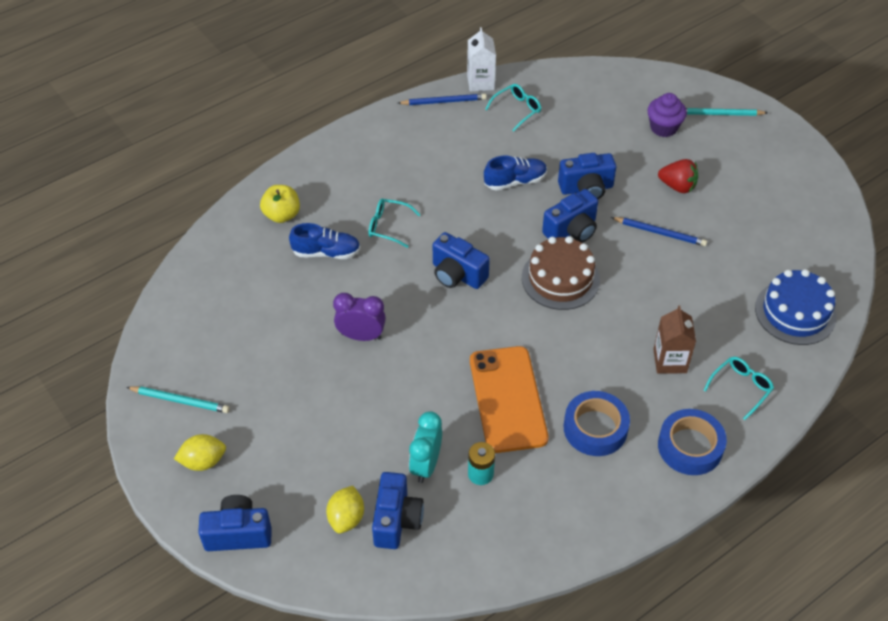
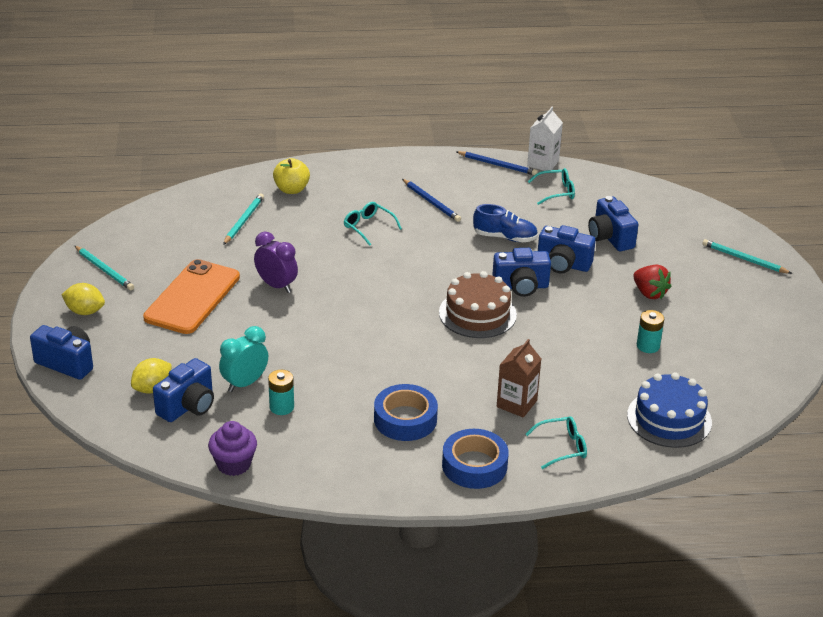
camera: 30 degrees right, 15 degrees down
blue shoe [289,223,360,259] -> none
blue camera [433,232,490,289] -> blue camera moved to [588,196,638,251]
orange phone [470,346,548,453] -> orange phone moved to [143,259,240,334]
blue pencil [611,217,707,246] -> blue pencil moved to [402,179,461,222]
purple cupcake [647,93,687,137] -> purple cupcake moved to [208,421,257,476]
none -> turquoise pencil [223,194,264,245]
none -> turquoise battery [637,310,664,353]

